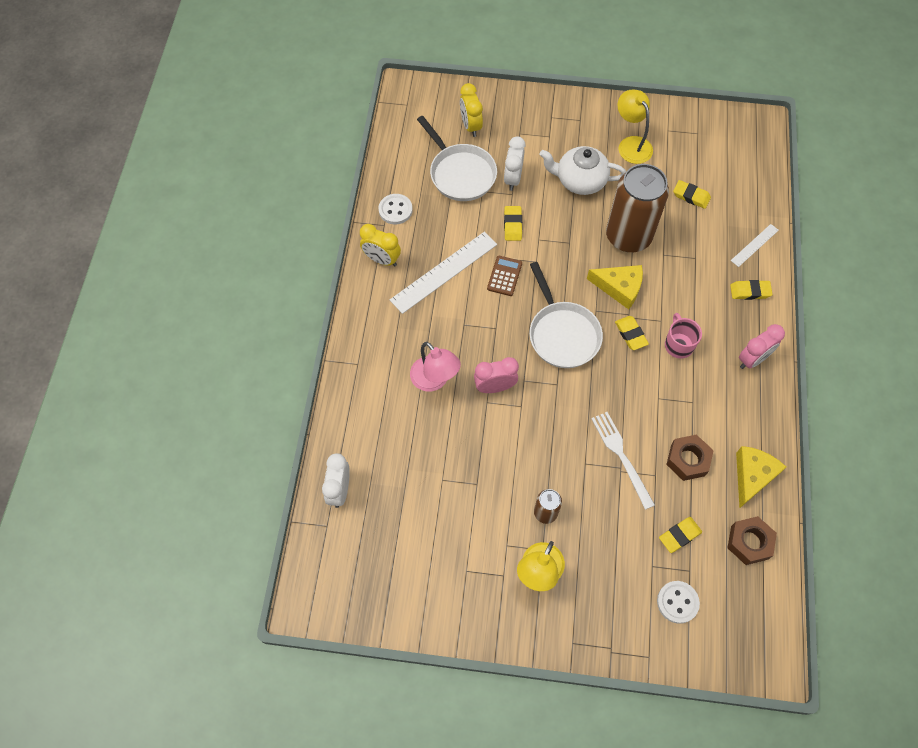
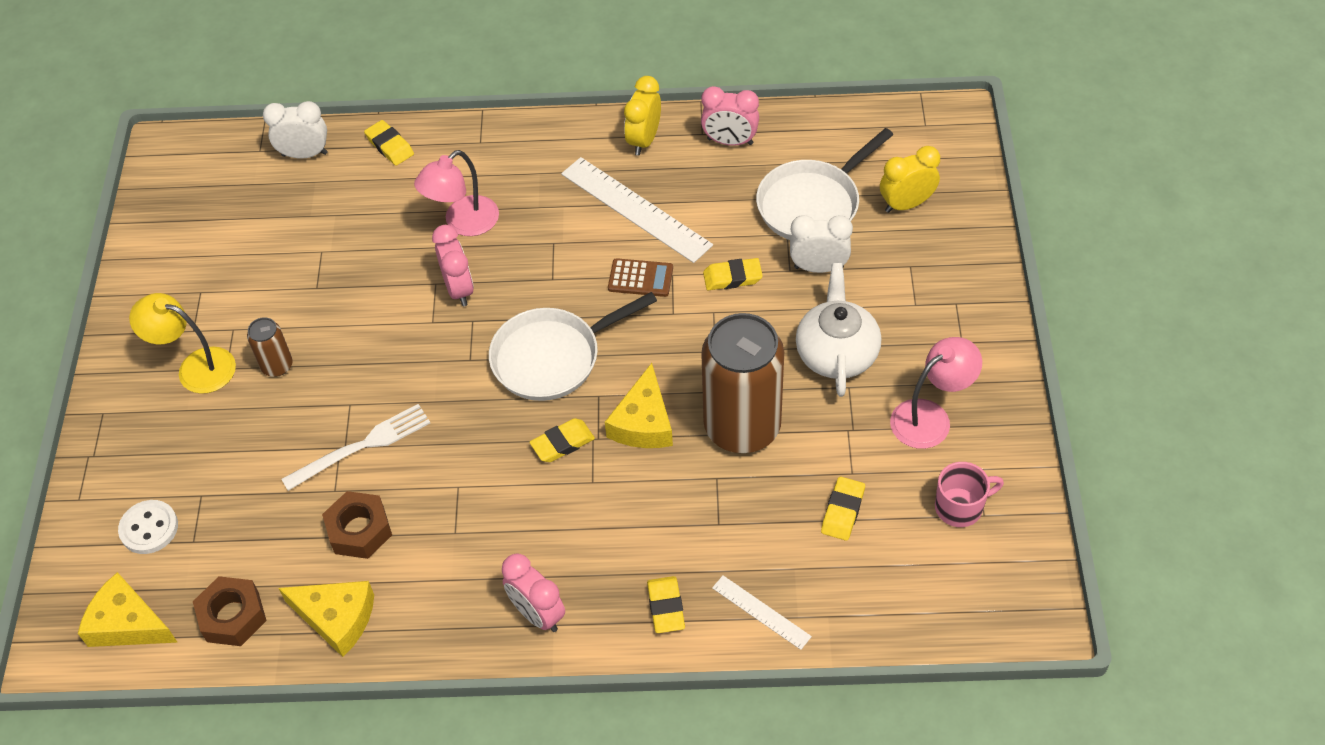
camera: 85 degrees right, 10 degrees down
white button [379,194,413,224] -> pink clock [701,86,759,146]
yellow lamp [618,90,653,164] -> pink lamp [890,337,982,449]
yellow eraser [659,517,702,553] -> yellow eraser moved to [364,120,414,166]
pink mug [665,313,702,359] -> pink mug moved to [935,462,1004,527]
none -> yellow cheese [78,572,178,647]

